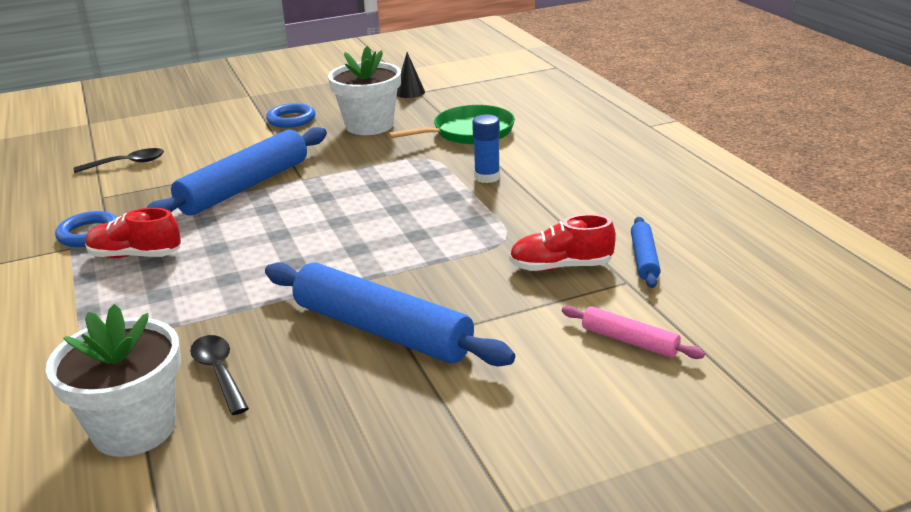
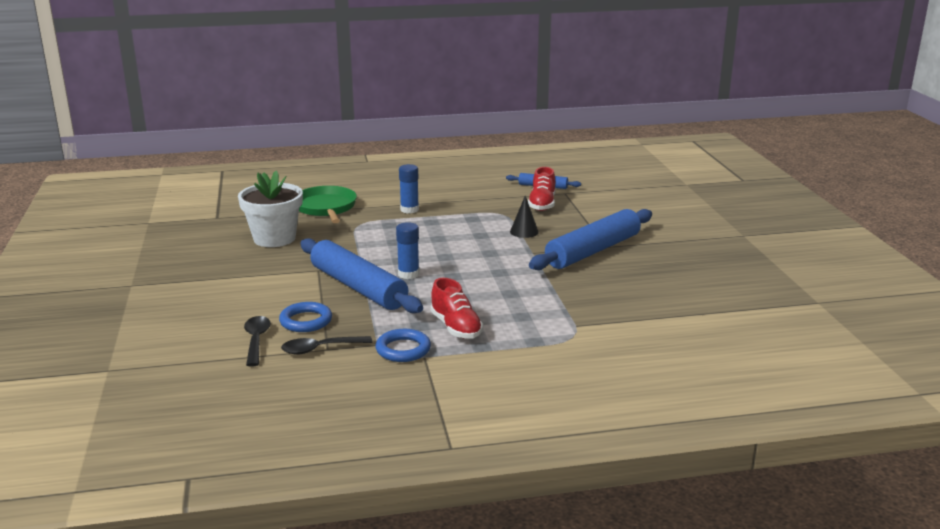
camera: 80 degrees left, 5 degrees down
white flower pot [45,304,181,457] -> none
red shoe [85,208,181,258] -> red shoe turned 45 degrees counterclockwise [430,278,483,339]
black spoon [190,335,249,415] -> black spoon moved to [281,336,372,355]
blue ring [266,103,316,128] -> blue ring moved to [279,302,332,332]
black cone [397,52,425,98] -> black cone moved to [510,196,539,238]
pink rolling pin [562,306,705,359] -> none
none -> blue glue stick [396,222,420,279]

